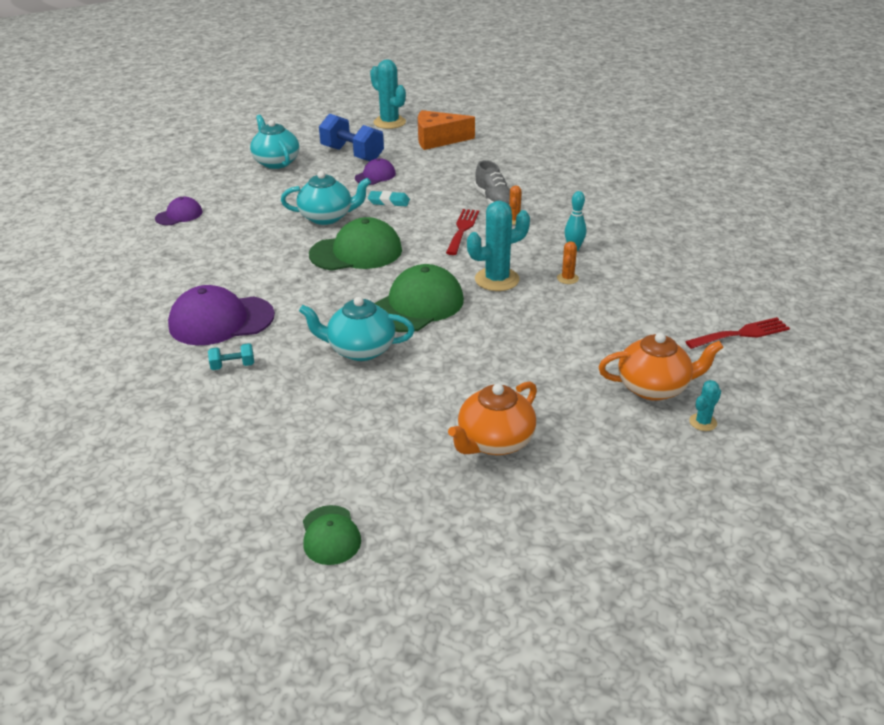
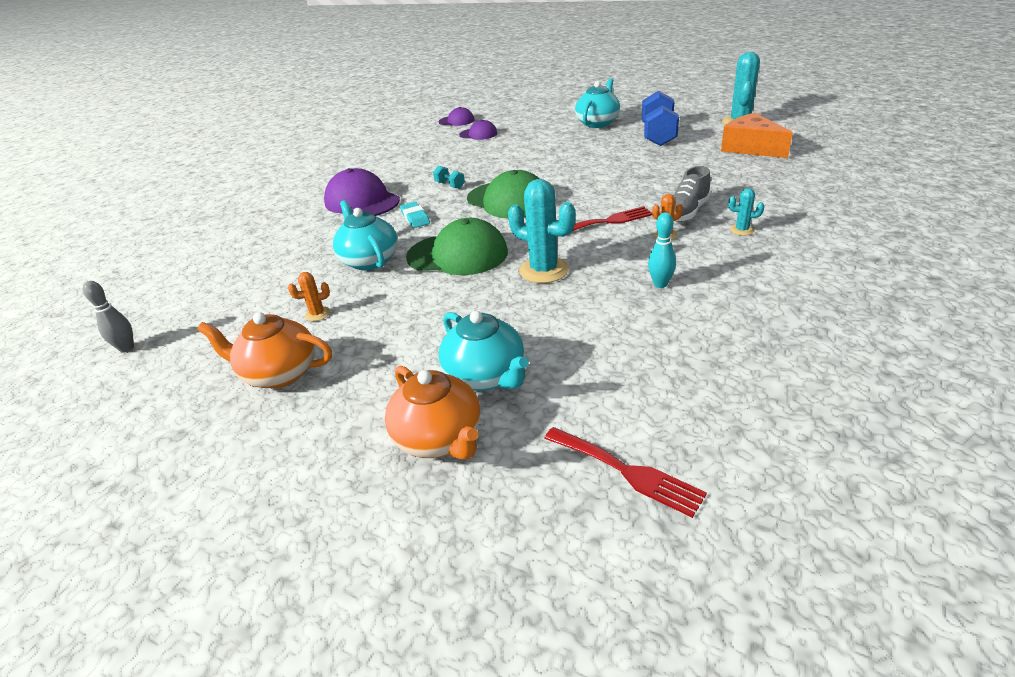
camera: 60 degrees right, 0 degrees up
turquoise dumbbell [208,343,254,370] -> turquoise dumbbell moved to [433,166,465,189]
turquoise teapot [281,171,371,225] -> turquoise teapot moved to [439,311,529,391]
green cap [303,505,361,565] -> grey bowling pin [83,281,134,353]
purple cap [355,158,396,185] -> purple cap moved to [438,107,475,126]
turquoise eraser [368,191,410,206] -> turquoise eraser moved to [400,202,430,228]
orange cactus [557,241,579,284] -> orange cactus moved to [288,272,330,321]
turquoise cactus [689,380,721,431] -> turquoise cactus moved to [728,188,764,236]

